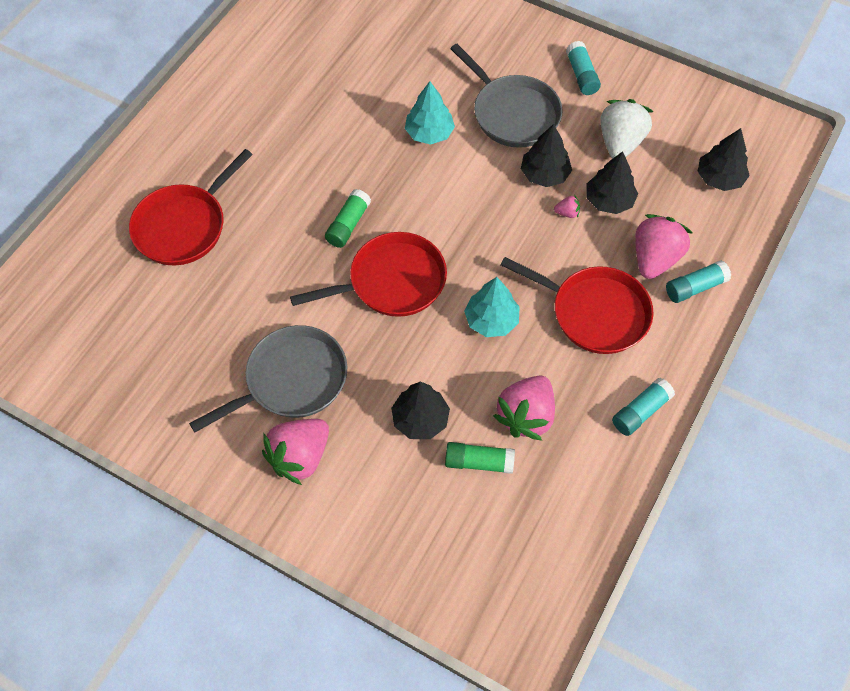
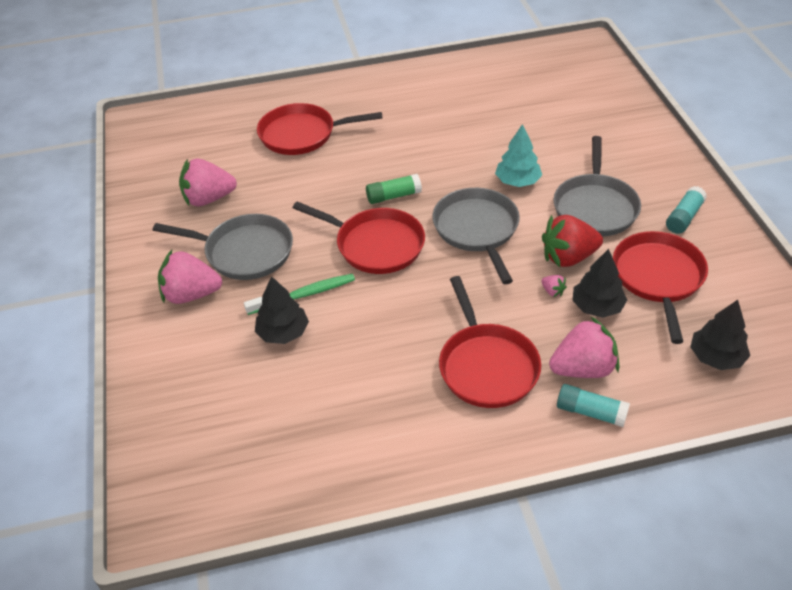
camera: 50 degrees right, 15 degrees down
green glue stick [445,442,515,474] -> none
turquoise tree [464,277,520,337] -> none
pink strawberry [493,376,555,441] -> pink strawberry moved to [179,159,237,206]
black tree [521,124,572,187] -> red strawberry [542,215,603,267]
white strawberry [600,99,654,158] -> red pan [613,231,708,344]
turquoise glue stick [612,378,675,436] -> none
none -> green toothbrush [244,274,355,315]
none -> grey pan [433,188,520,284]

